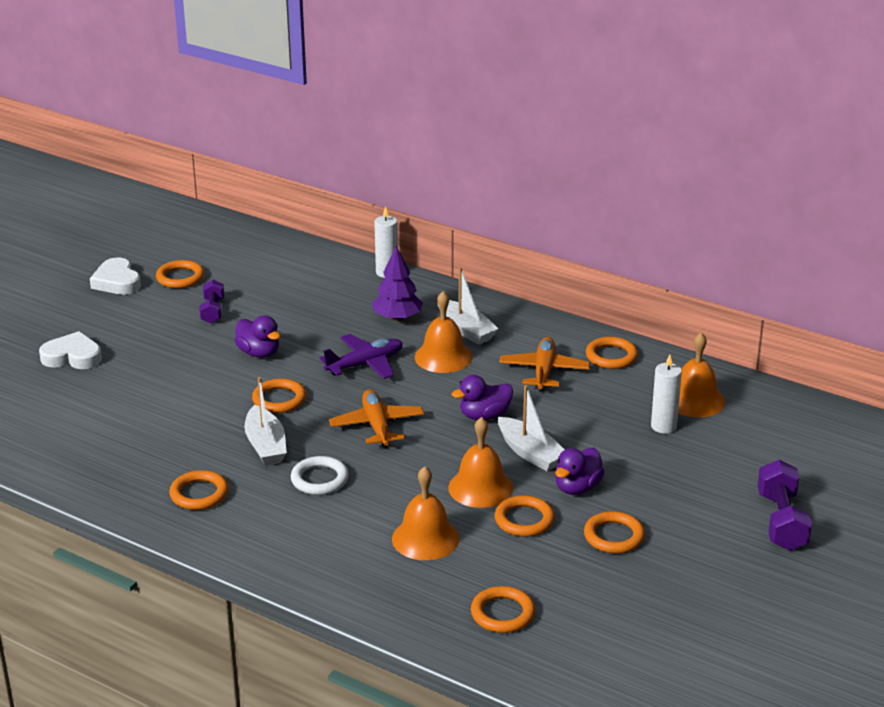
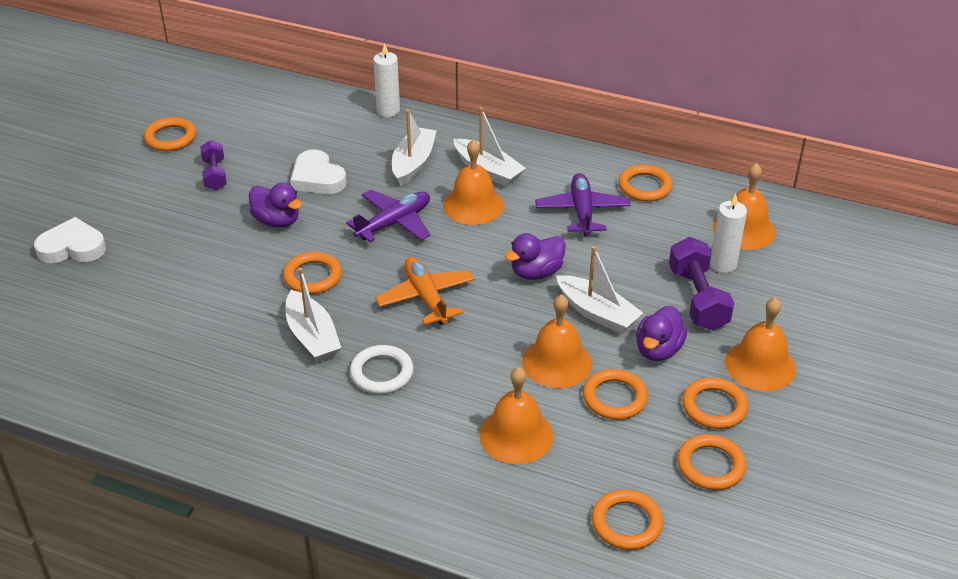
camera: 10 degrees left, 10 degrees up
white heart [90,257,141,295] -> white heart moved to [291,149,346,194]
orange ring [169,470,228,510] -> orange ring moved to [677,434,746,490]
purple tree [372,246,423,321] -> white boat [392,109,437,186]
orange plane [499,337,590,392] -> purple plane [535,173,630,236]
purple dumbbell [757,460,812,551] -> purple dumbbell moved to [669,237,734,330]
none -> orange bell [725,297,796,391]

